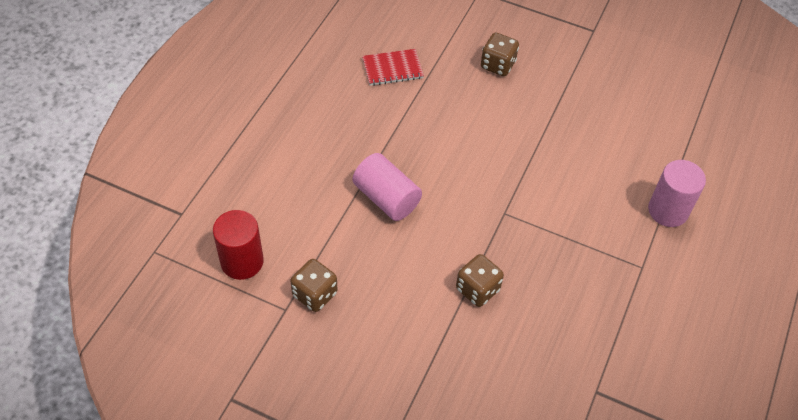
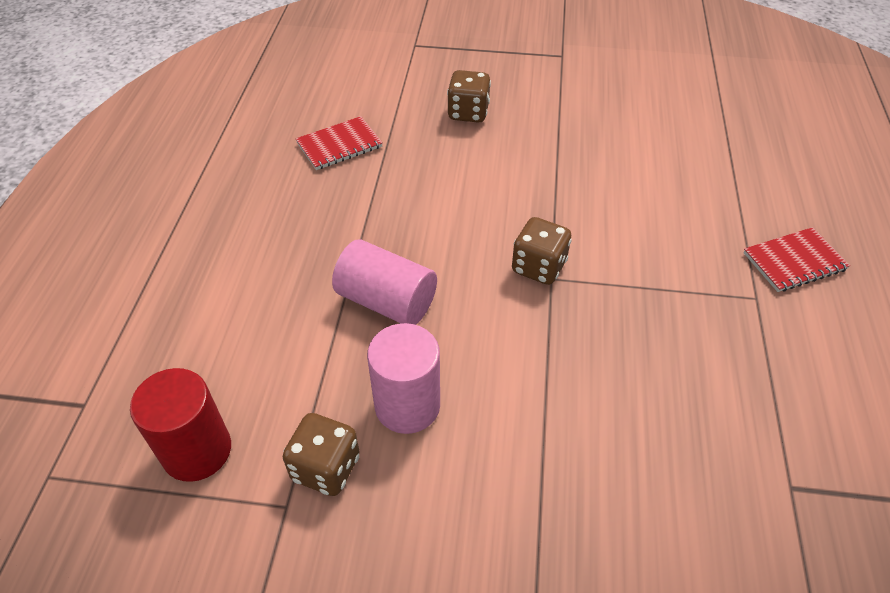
camera: 15 degrees left, 5 degrees down
brown dice [456,254,504,307] -> brown dice moved to [512,217,572,285]
pink cylinder [648,160,706,227] -> pink cylinder moved to [367,323,440,434]
none -> red notebook [743,227,850,292]

